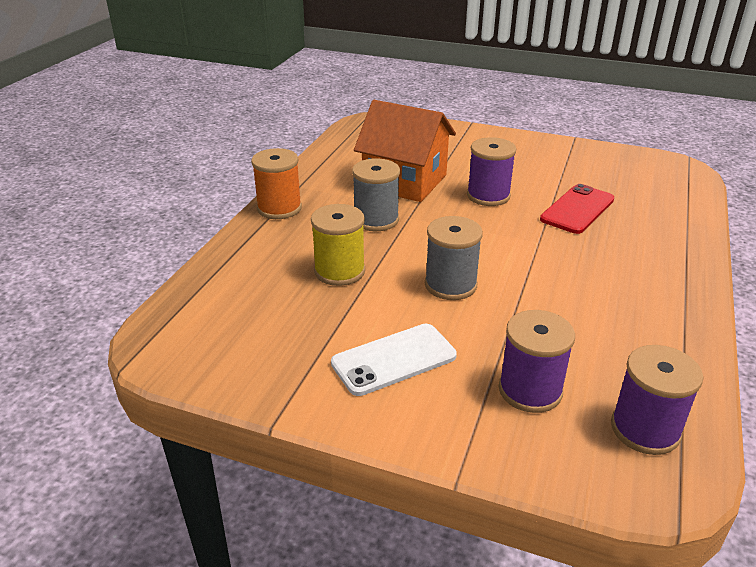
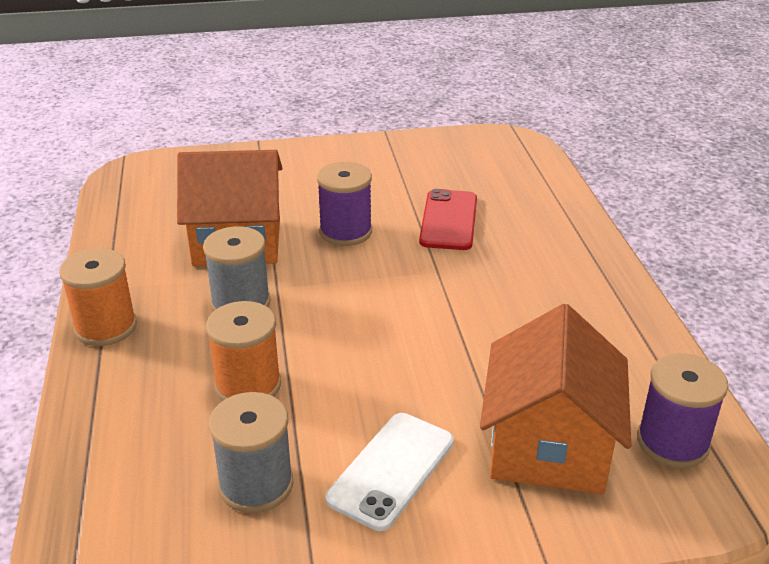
camera: 30 degrees left, 0 degrees up
yellow spool [311,204,365,286] -> orange spool [206,301,281,401]
grey spool [425,216,483,300] -> grey spool moved to [209,392,293,513]
purple spool [499,310,575,413] -> orange house [480,304,631,494]

